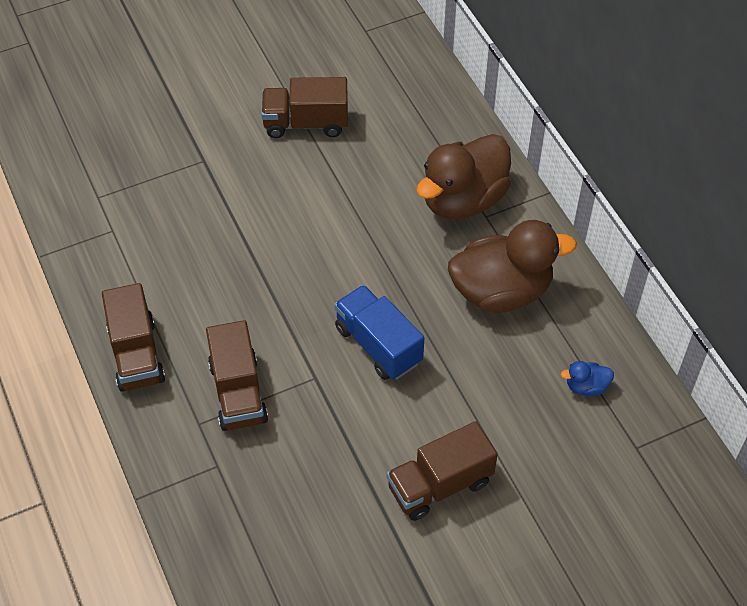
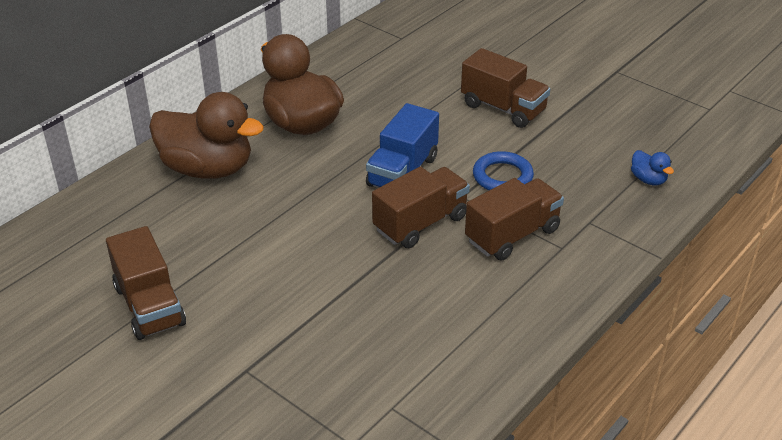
camera: 115 degrees left, 15 degrees down
brown truck [102,283,165,392] -> brown truck moved to [372,167,470,248]
blue duck [561,361,614,396] -> blue duck moved to [631,150,674,186]
none -> blue ring [473,151,534,190]

